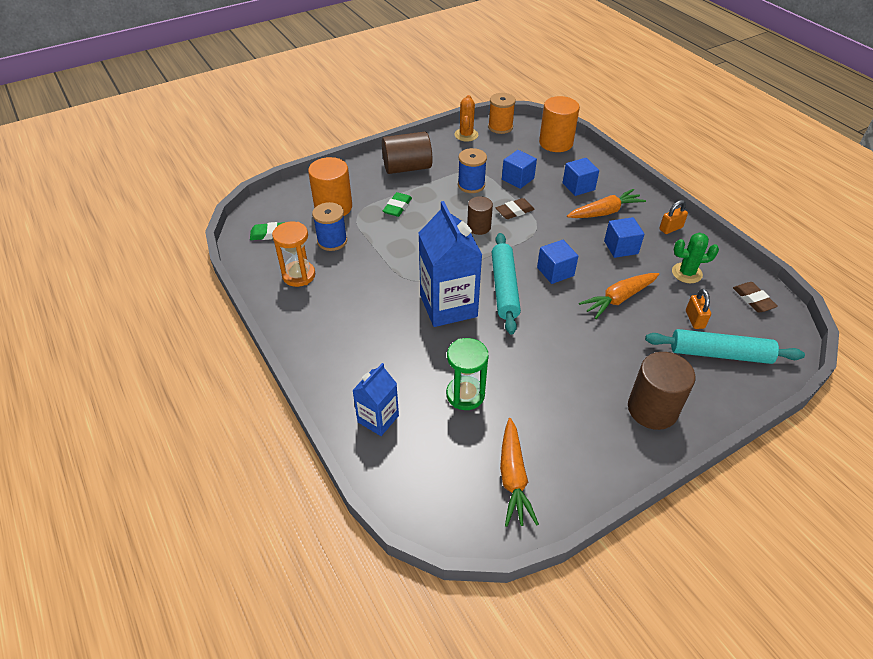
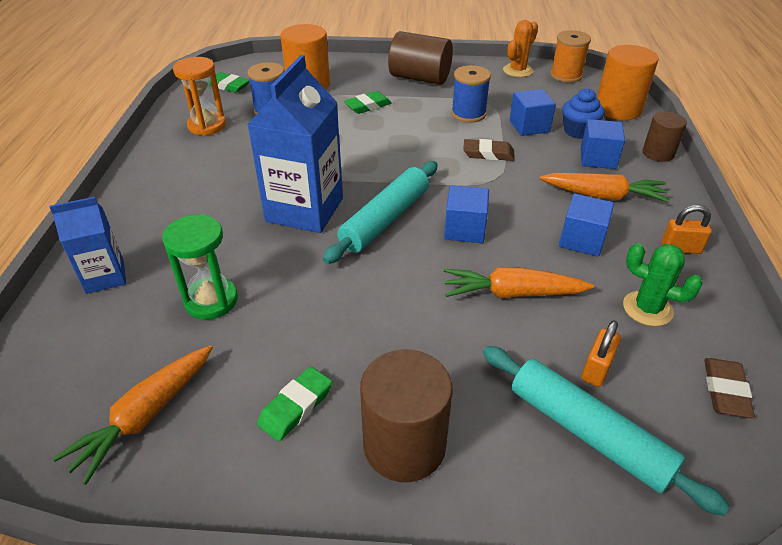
camera: 35 degrees right, 5 degrees down
brown cylinder [467,196,493,235] -> brown cylinder moved to [643,112,687,162]
none -> green eraser [257,367,332,441]
none -> blue cupcake [562,88,605,139]

